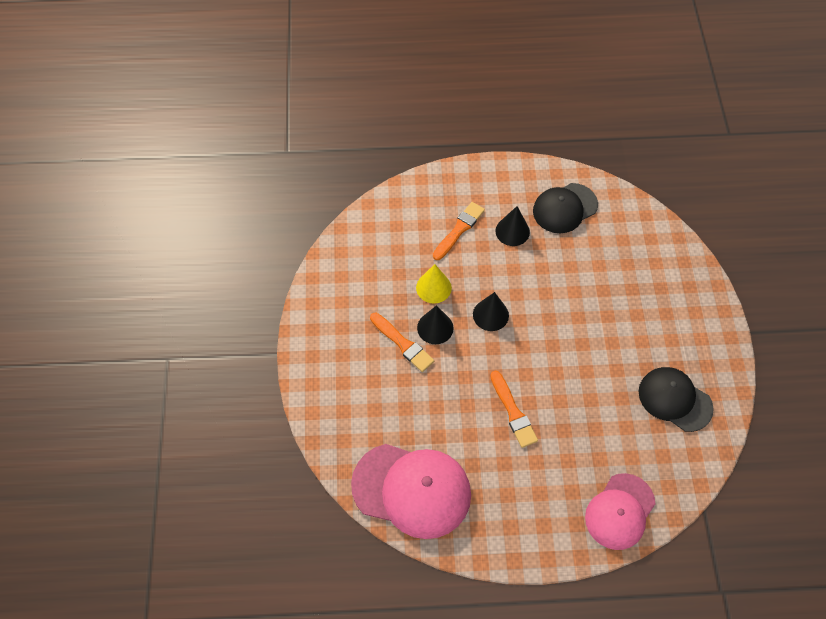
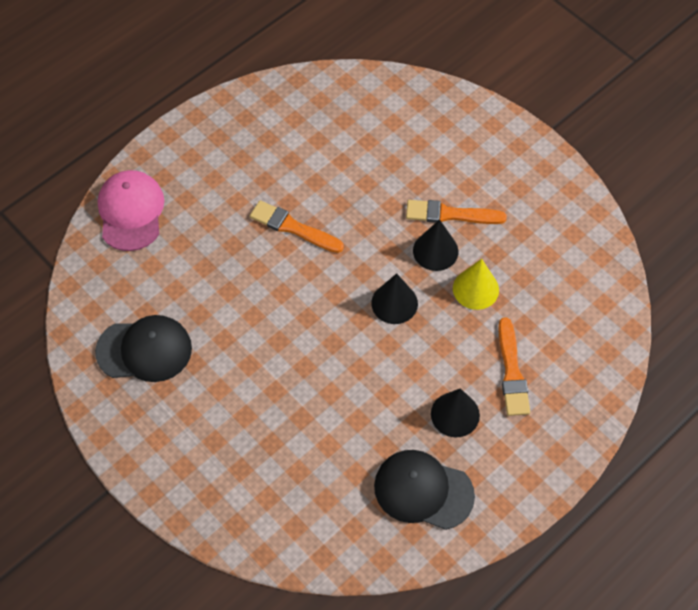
camera: 140 degrees right, 0 degrees up
pink cap [351,444,471,539] -> none
black cap [533,183,598,233] -> black cap turned 90 degrees counterclockwise [374,450,475,530]

